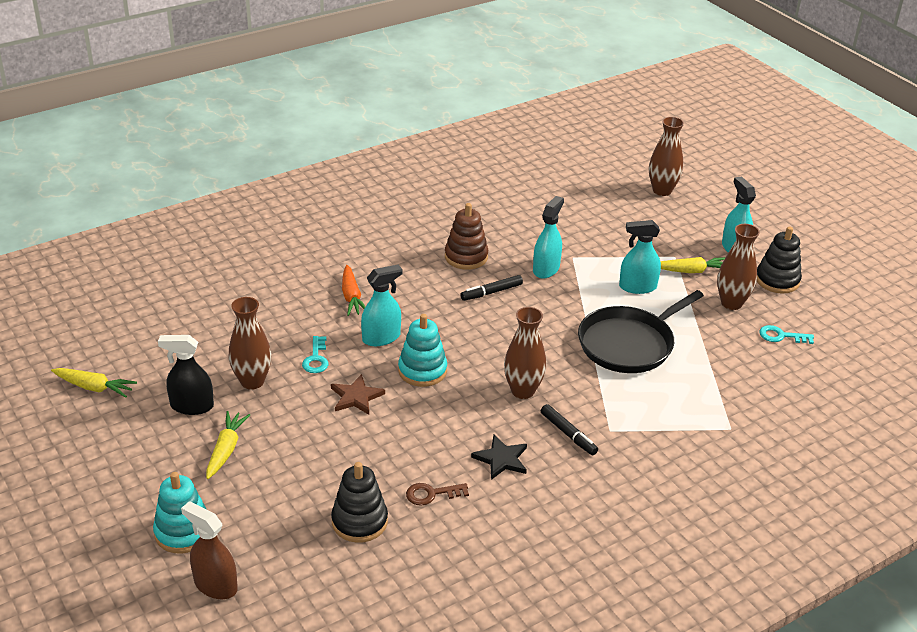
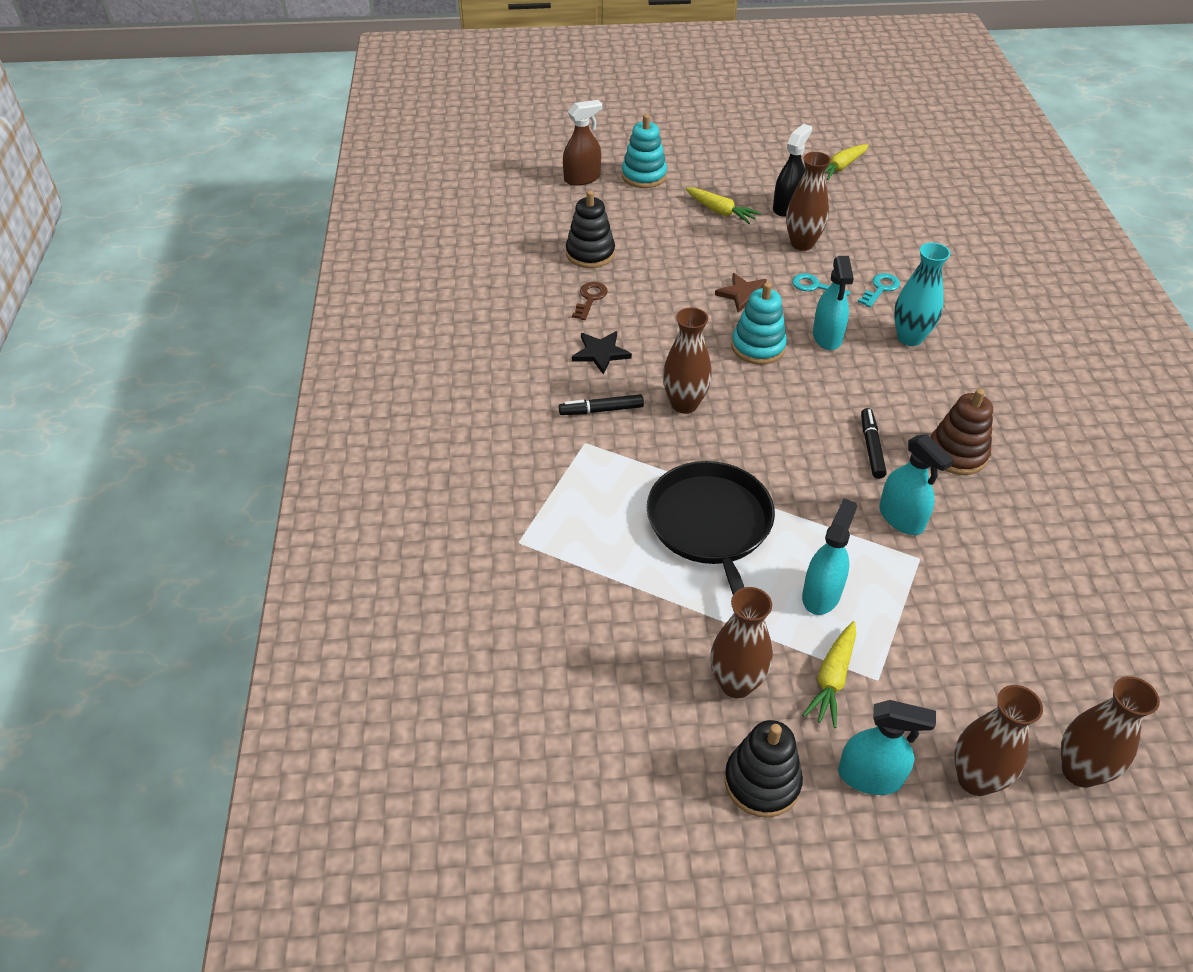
camera: 120 degrees right, 10 degrees up
orange carrot [342,265,365,316] -> turquoise vase [894,243,950,346]
turquoise key [759,325,814,344] -> turquoise key moved to [858,273,900,307]
none -> brown vase [954,685,1043,796]

